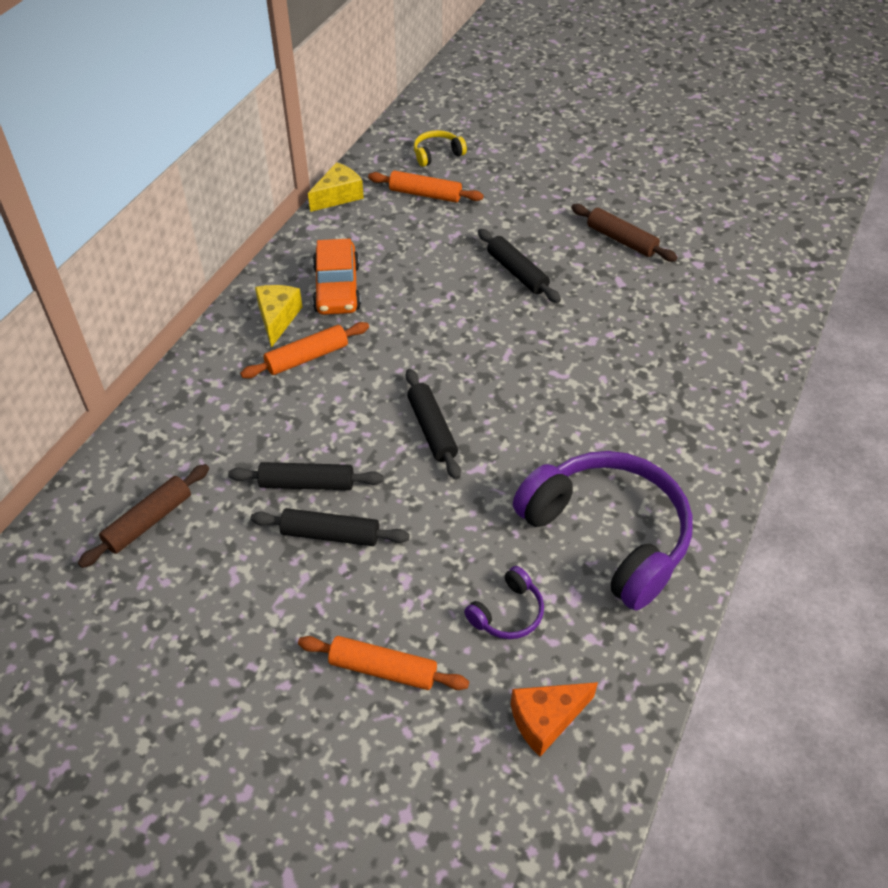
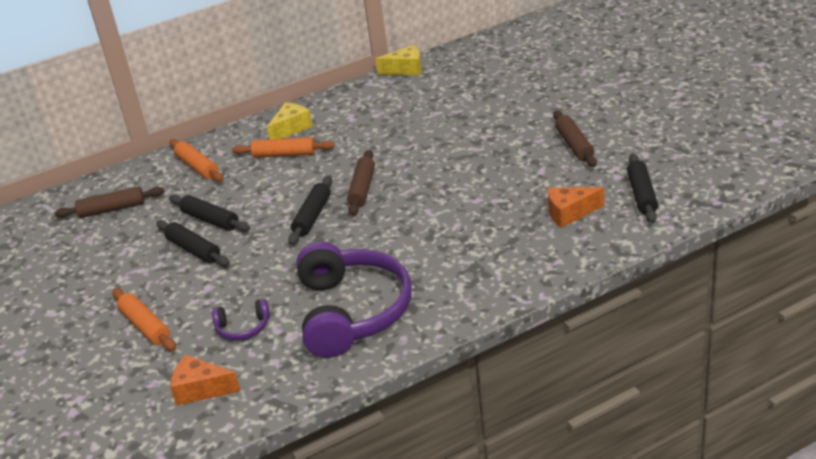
camera: 40 degrees right, 15 degrees down
orange car [312,239,361,315] -> none
orange rolling pin [368,170,484,203] -> orange rolling pin moved to [170,139,224,182]
yellow headphones [414,130,467,167] -> none
black rolling pin [478,229,561,303] -> black rolling pin moved to [627,153,658,223]
none -> brown rolling pin [347,150,375,216]
none -> orange cheese [548,187,604,228]

